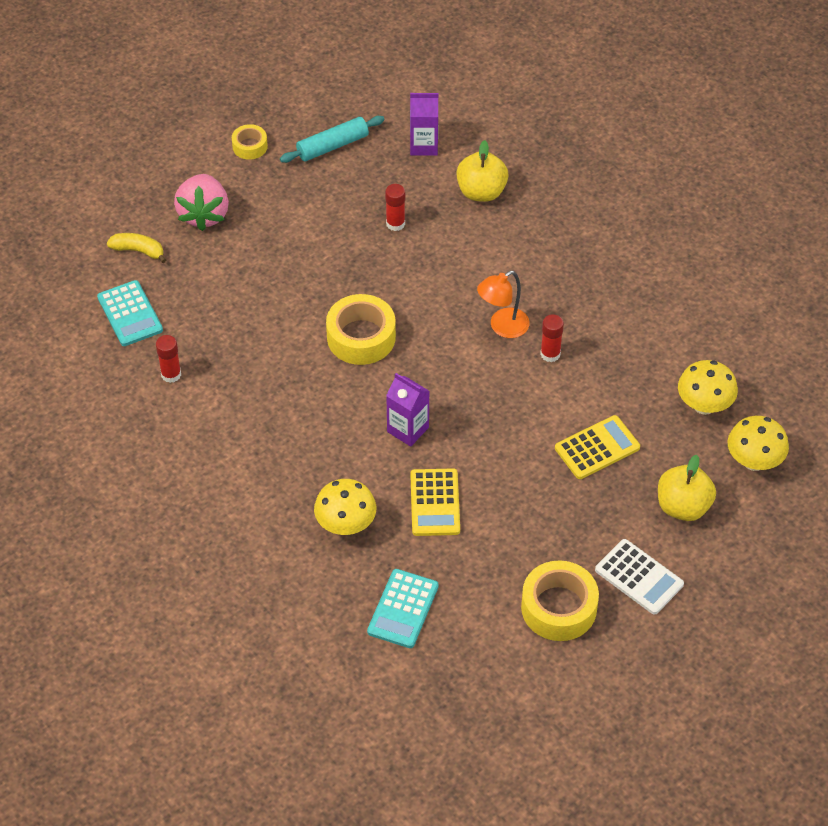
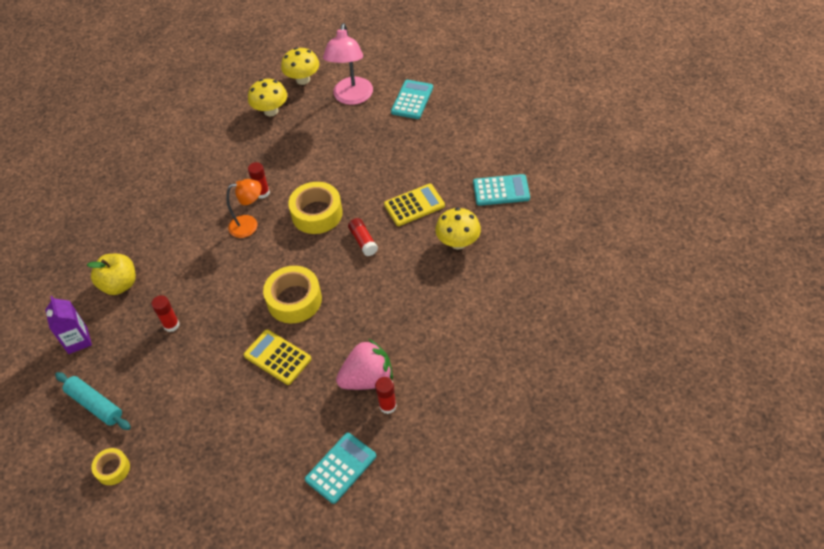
camera: 110 degrees left, 0 degrees up
yellow banana [107,233,166,263] -> none
pink strawberry [174,174,229,231] -> pink strawberry moved to [336,339,393,390]
purple carton [386,373,429,447] -> red glue stick [348,218,378,256]
orange lamp [477,271,530,338] -> orange lamp turned 45 degrees counterclockwise [226,179,262,238]
yellow tape [521,560,599,641] -> yellow tape moved to [288,182,343,234]
yellow calculator [555,415,640,479] -> yellow calculator moved to [244,329,311,385]
white calculator [595,539,684,615] -> turquoise calculator [391,80,433,119]
yellow apple [658,455,716,521] -> pink lamp [323,23,373,105]

